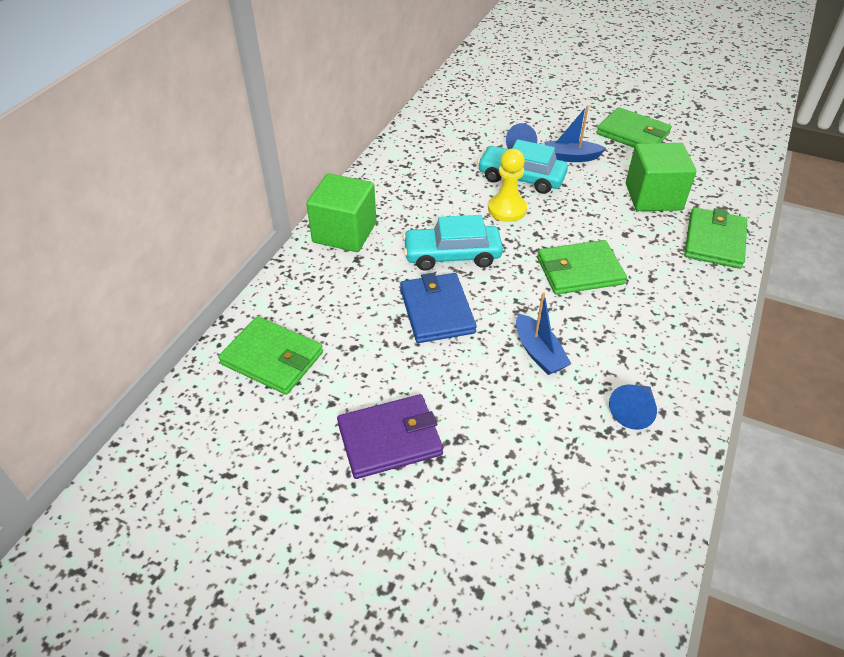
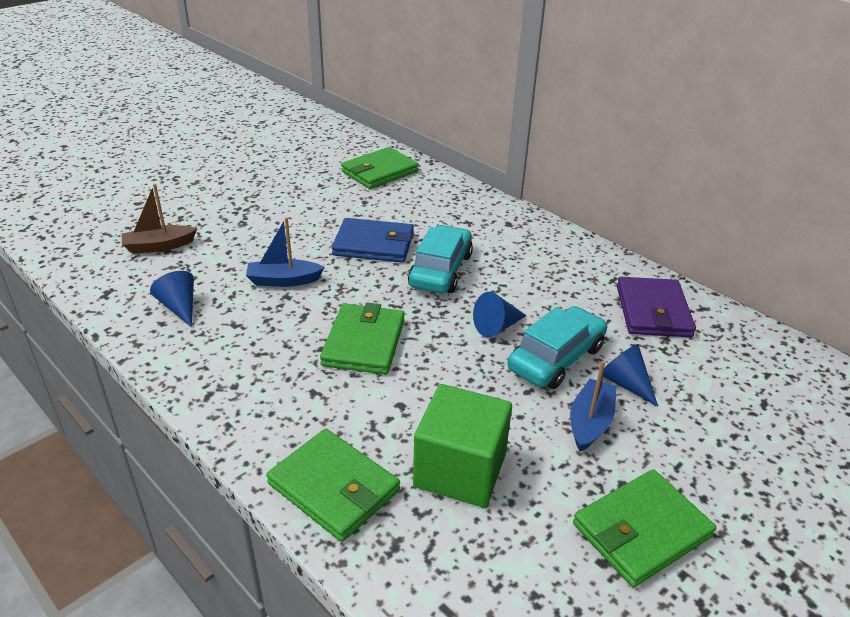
camera: 110 degrees right, 10 degrees down
green cube [306,173,376,252] -> none
purple wallet [337,394,443,479] -> purple wallet moved to [617,277,696,337]
yellow pawn [488,149,527,222] -> blue cone [473,292,527,337]
none -> brown boat [122,184,197,254]

